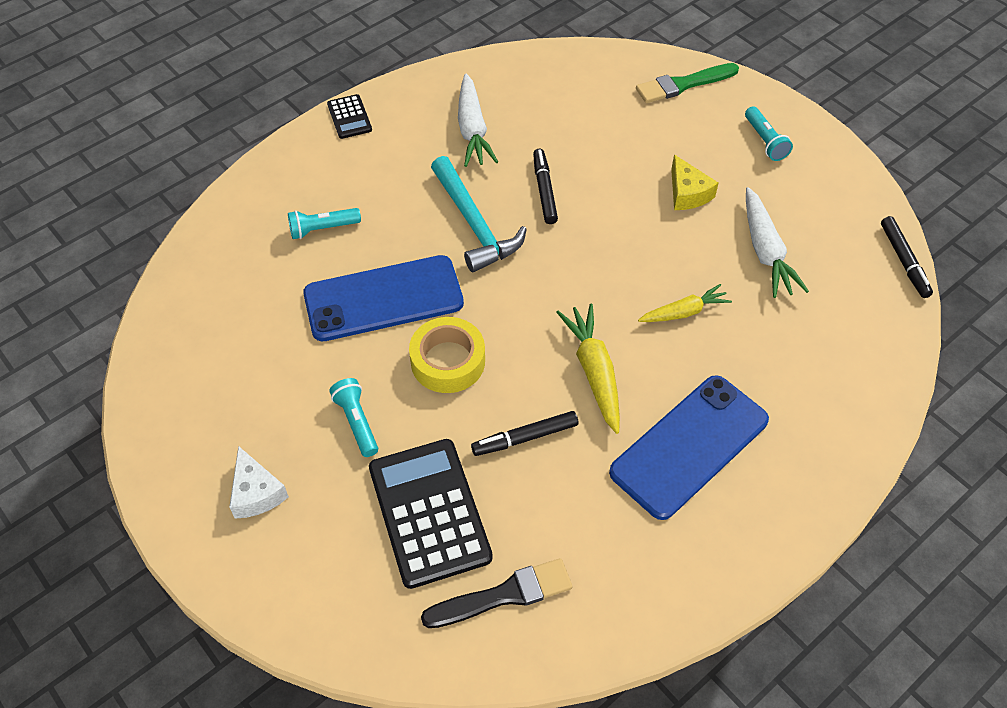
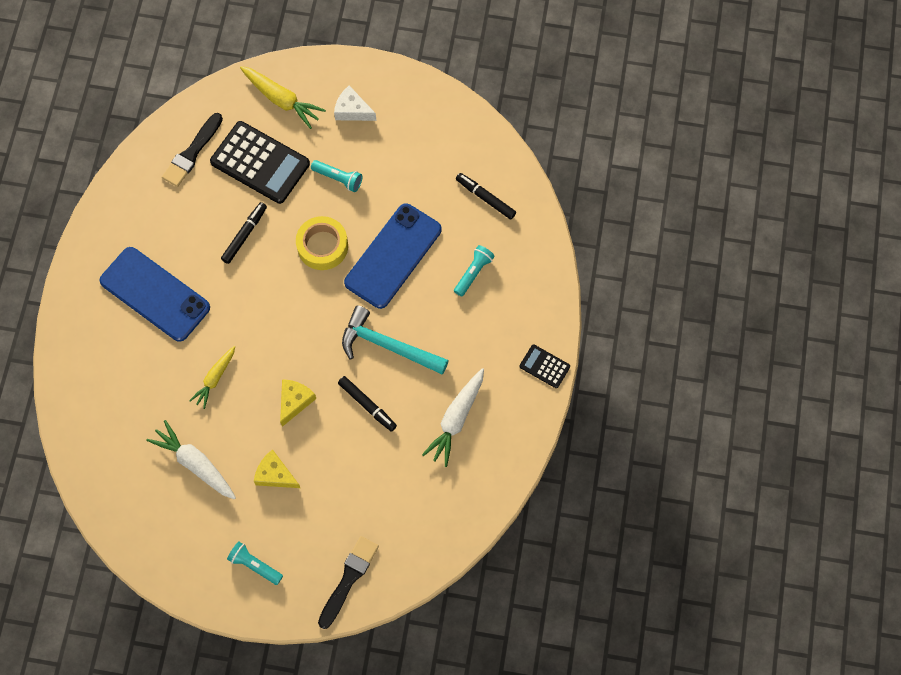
camera: 140 degrees right, 15 degrees up
white carrot [458,73,498,167] -> white carrot turned 105 degrees counterclockwise [422,368,484,467]
yellow carrot [556,304,620,434] -> yellow carrot moved to [240,66,326,129]
blue phone [609,375,769,520] -> blue phone turned 60 degrees counterclockwise [99,247,210,342]
green brush [636,63,739,103] -> black brush [318,536,379,629]
black marker [881,216,933,298] -> black marker moved to [456,173,516,220]
none -> yellow cheese [280,379,316,427]

